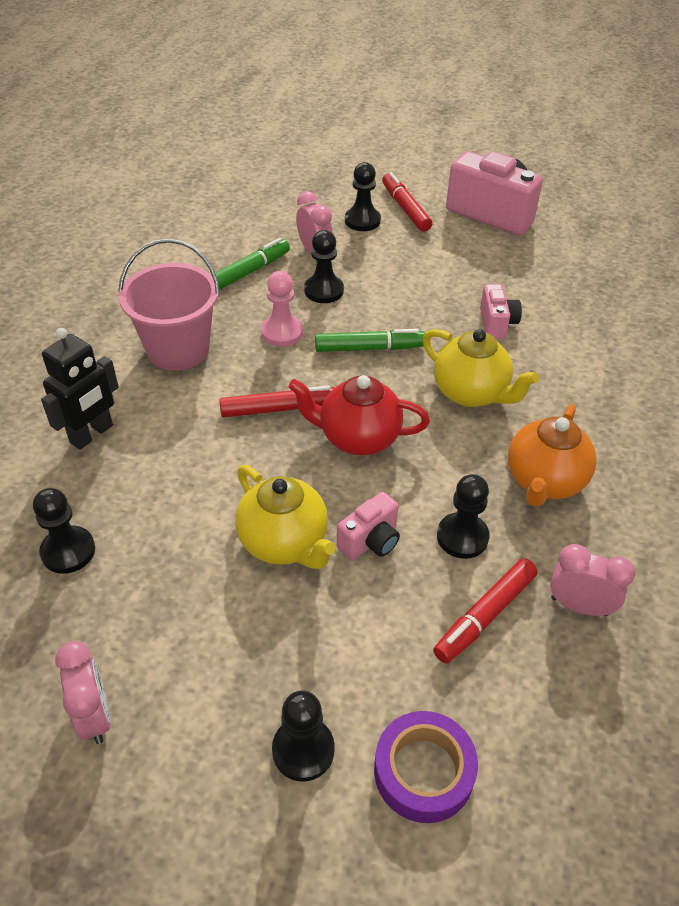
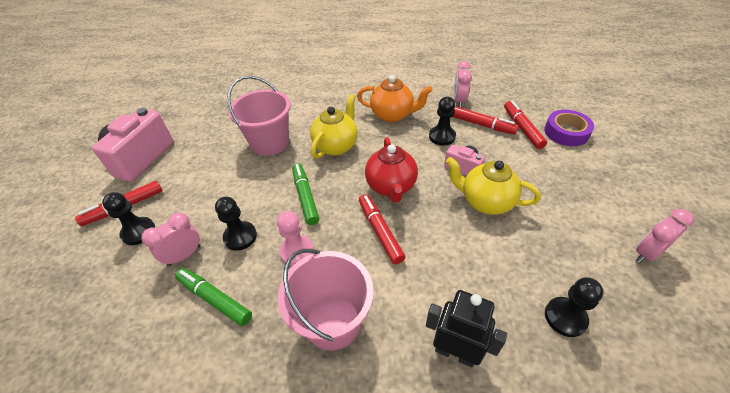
camera: 100 degrees left, 0 degrees up
yellow teapot [235,465,336,569] -> yellow teapot turned 105 degrees counterclockwise [446,157,541,215]
black pawn [272,690,335,782] -> none
pink camera [480,284,522,339] -> pink bucket [227,76,291,156]
none -> red marker [504,101,547,149]

